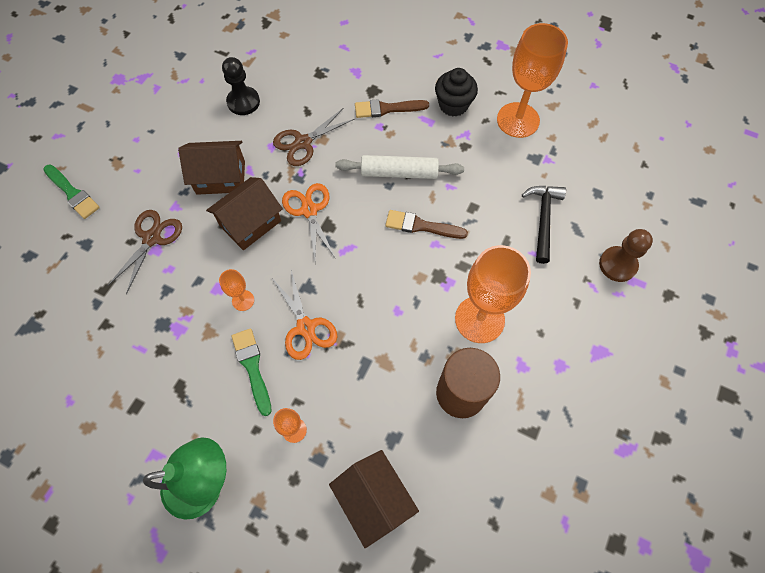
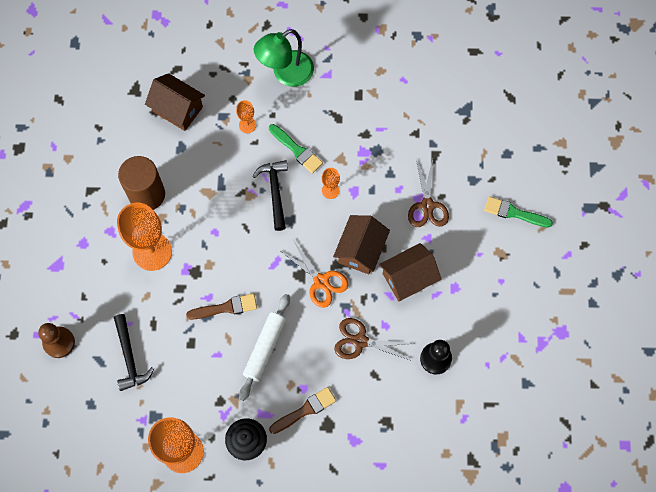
camera: 155 degrees right, 5 degrees up
orange scissors [271,270,337,360] -> black hammer [253,160,288,231]
brown scissors [273,108,355,166] -> brown scissors turned 105 degrees counterclockwise [334,318,415,360]
white rolling pin [335,155,464,179] -> white rolling pin turned 45 degrees counterclockwise [239,294,290,401]

